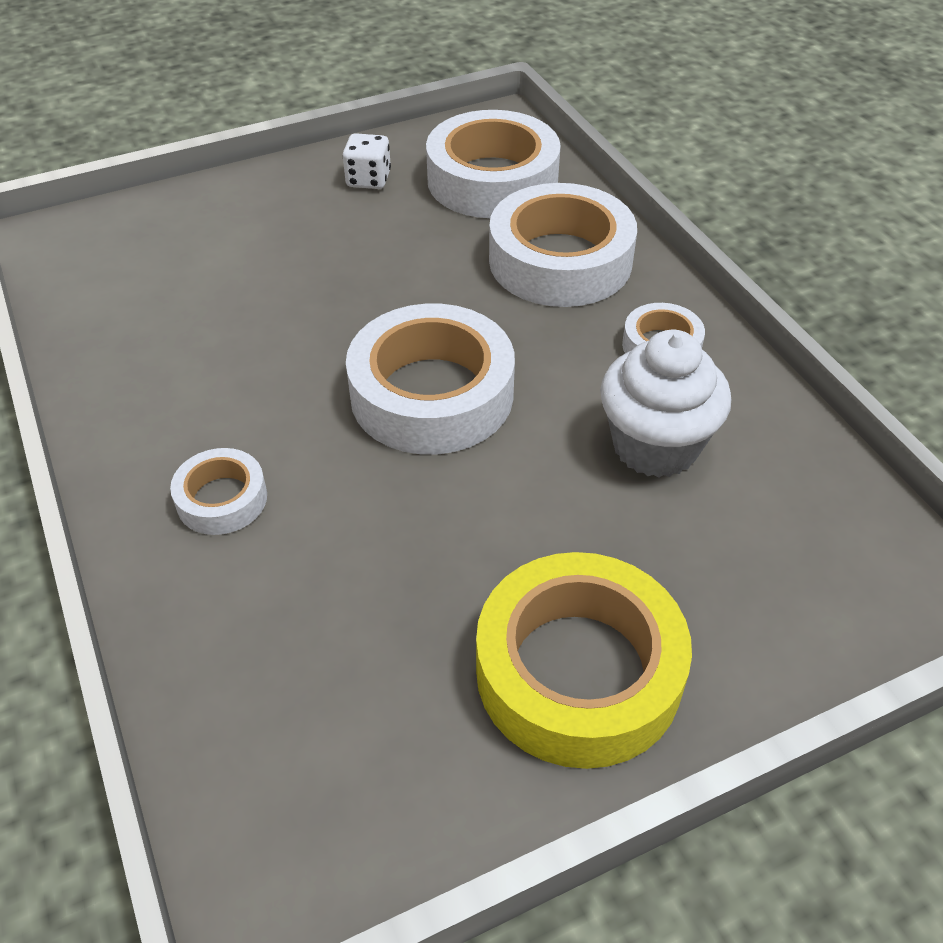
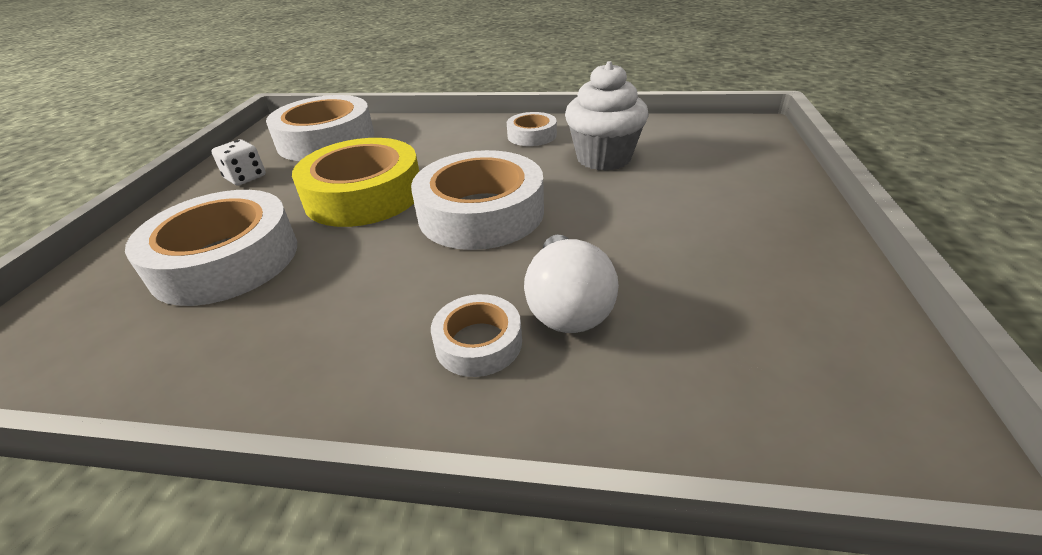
camera: 55 degrees left, 10 degrees down
yellow tape [476,552,692,769] -> yellow tape moved to [292,138,419,227]
white tape [489,183,637,307] -> white tape moved to [125,190,297,306]
none -> white light bulb [524,234,619,333]

